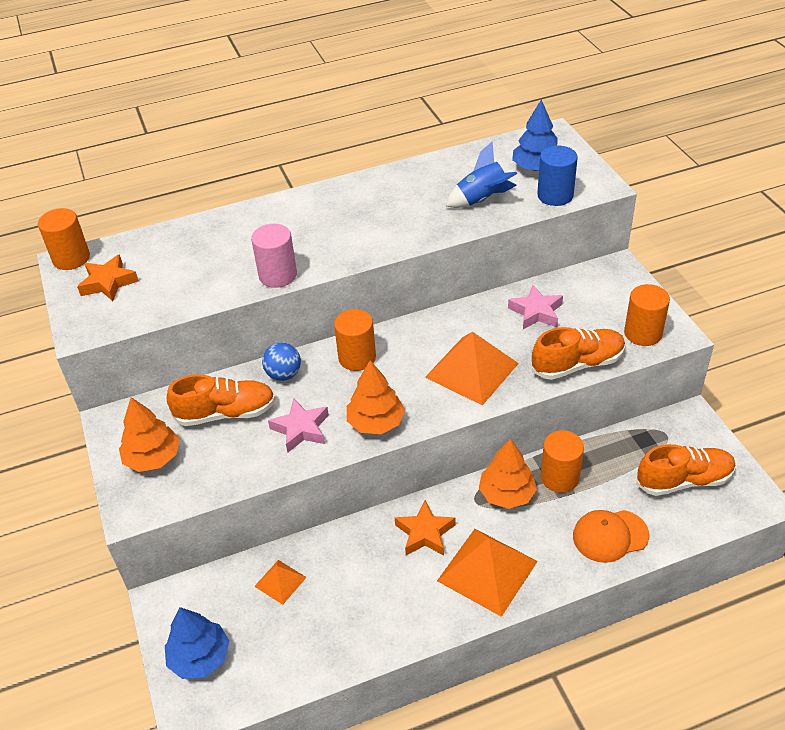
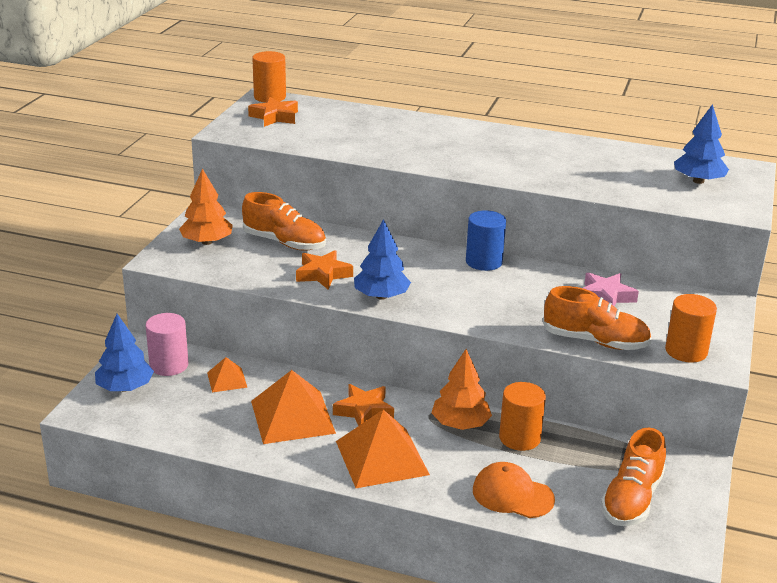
camera: 35 degrees right, 15 degrees down
pink cylinder [251,224,297,288] -> pink cylinder moved to [145,313,189,376]
blue ball [262,342,301,381] -> none
pink star [268,398,329,453] -> orange star [296,250,353,289]
orange cylinder [334,309,376,371] -> none
orange tree [347,360,405,434] -> blue tree [354,219,411,300]
orange pyramid [425,331,519,406] -> orange pyramid moved to [251,370,336,444]
blue rocket [446,141,517,208] -> none
blue cylinder [537,146,578,206] -> blue cylinder moved to [466,210,506,271]
orange shoe [637,444,736,496] -> orange shoe turned 90 degrees clockwise [601,428,666,526]

